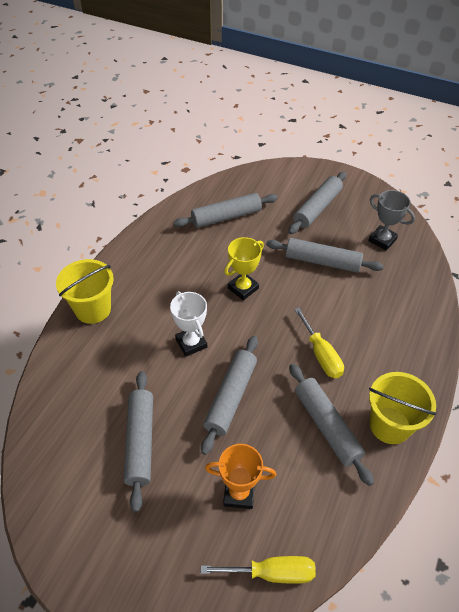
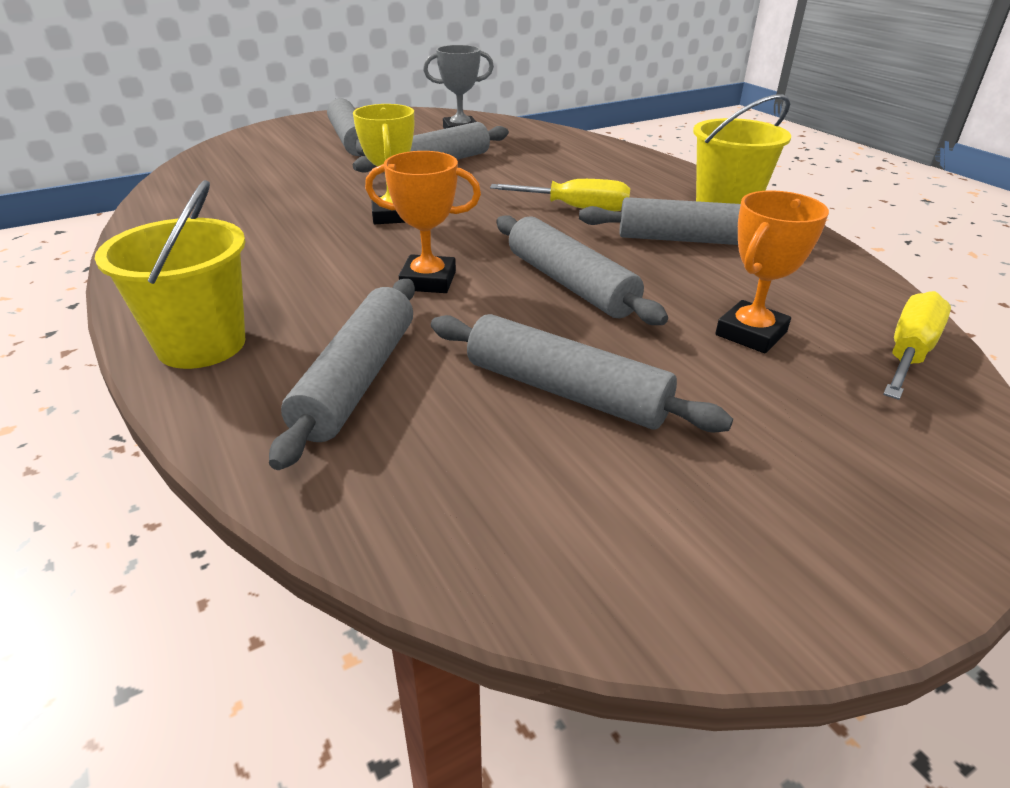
camera: 55 degrees left, 15 degrees down
white trophy [170,291,207,357] -> orange trophy [365,151,481,293]
grey rolling pin [173,193,278,228] -> grey rolling pin moved to [269,279,415,470]

